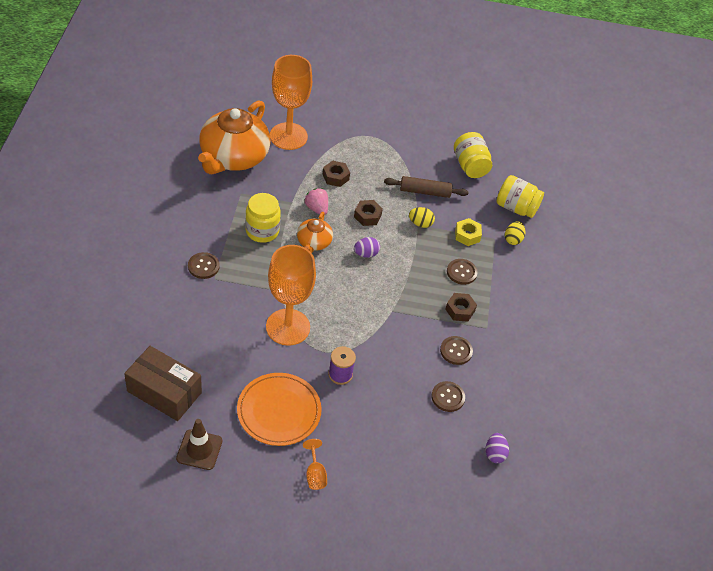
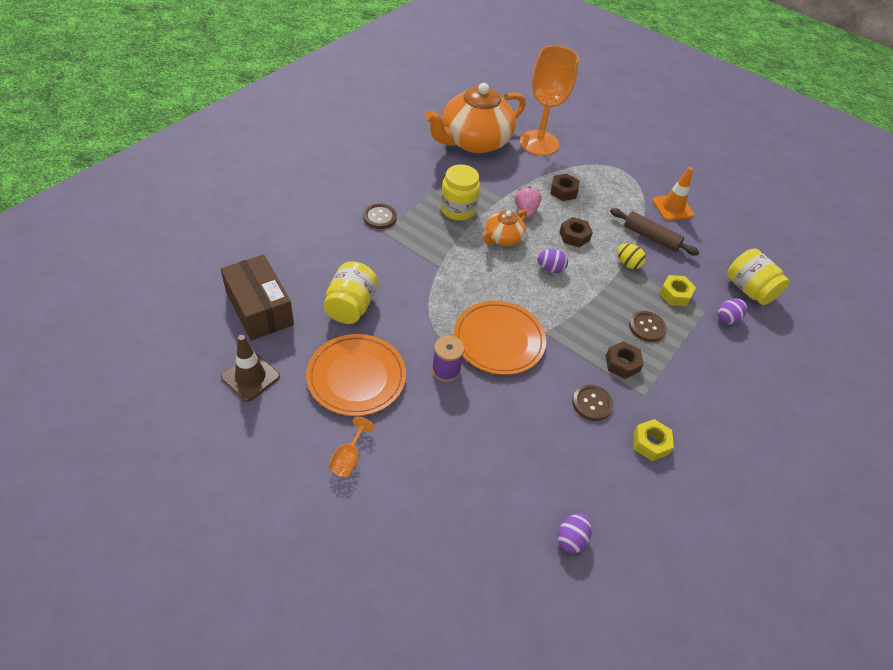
camera: 30 degrees right, 0 degrees up
orange goblet [266,245,316,346] -> none
brown button [432,381,465,412] -> none
yellow jar [454,132,492,178] -> yellow jar moved to [324,261,378,324]
yellow egg [505,221,525,245] -> purple egg [718,299,747,325]
none -> orange plate [454,301,546,375]
none -> yellow nut [633,419,674,461]
none -> orange traffic cone [652,167,694,221]

